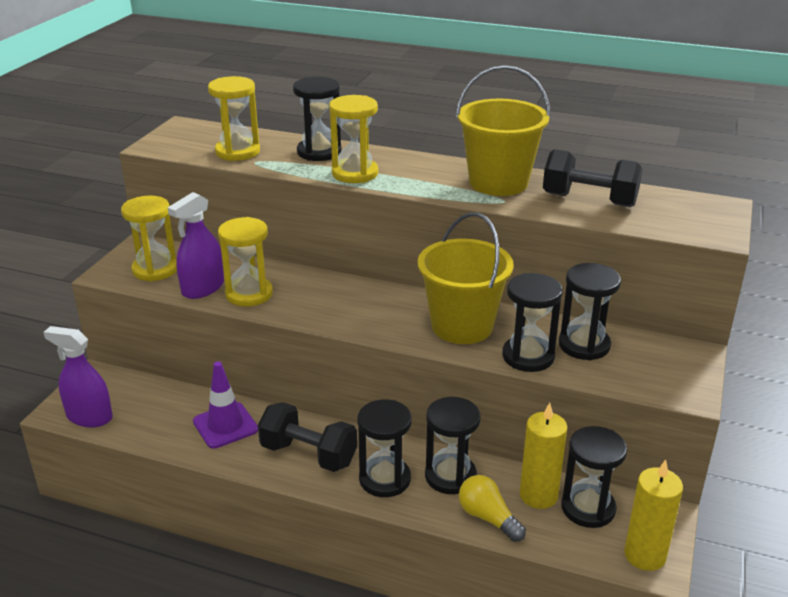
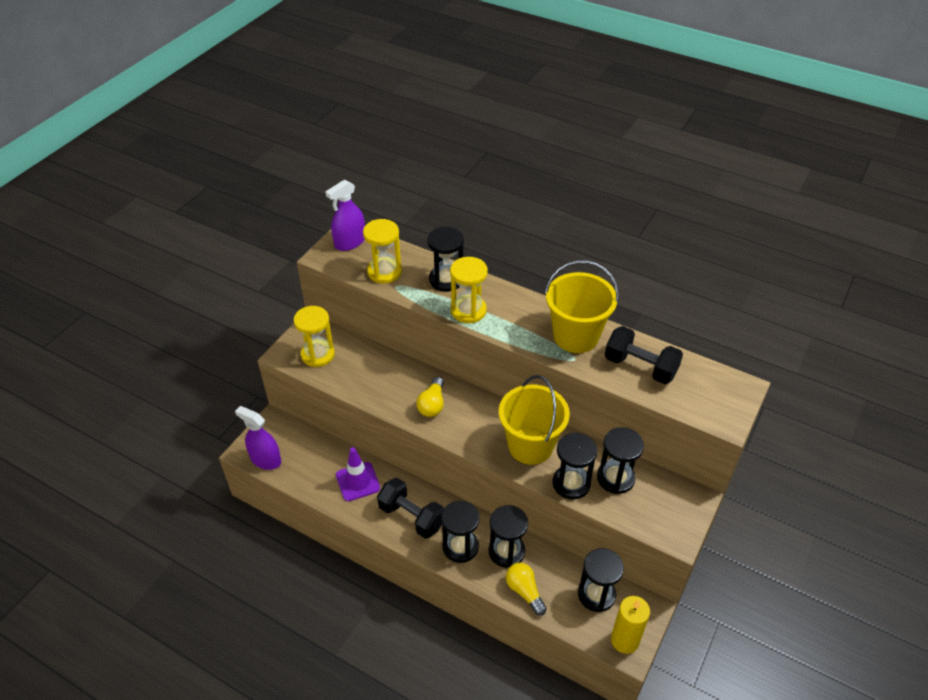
camera: 10 degrees right, 15 degrees up
purple spray bottle [167,192,224,299] -> purple spray bottle moved to [325,180,365,251]
yellow hourglass [218,217,273,307] -> none
yellow candle [520,403,567,509] -> none
none -> yellow light bulb [416,377,444,417]

